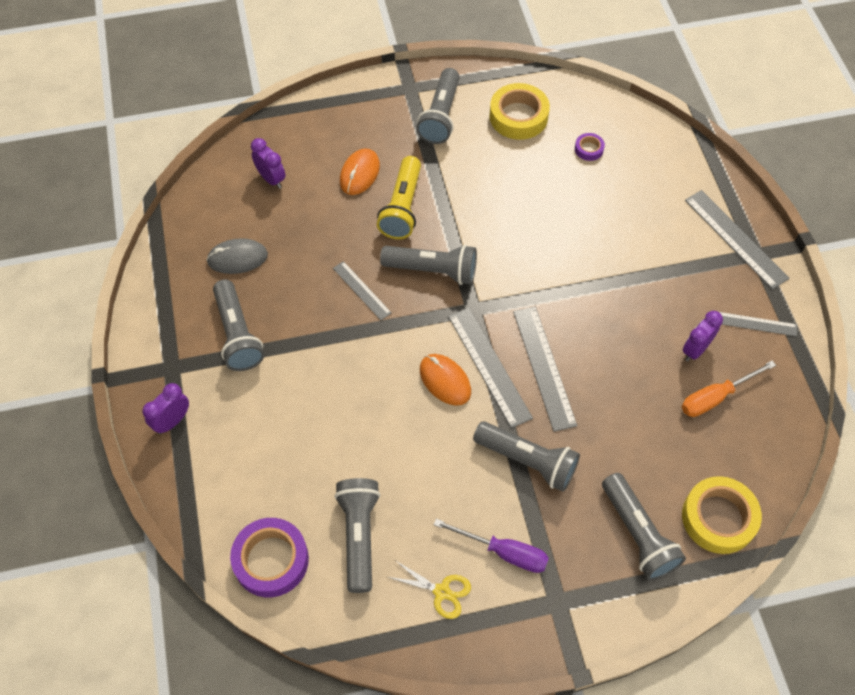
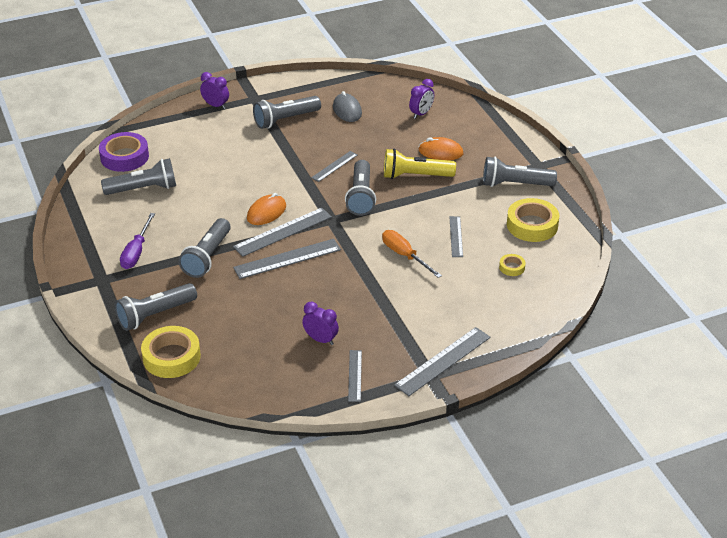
camera: 80 degrees right, 20 degrees down
yellow scissors [388,560,471,619] -> none
purple tape [575,133,605,161] -> yellow tape [499,254,525,276]
orange screwdriver [682,361,776,417] -> orange screwdriver moved to [382,230,442,278]
none -> grey ruler [449,216,463,257]

